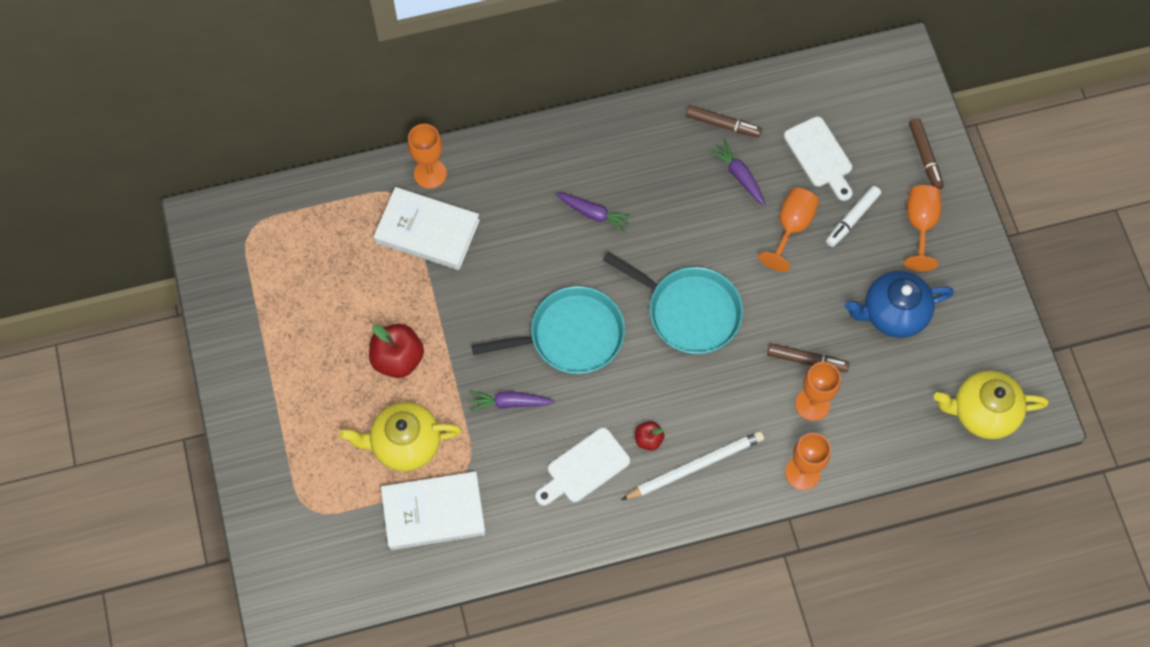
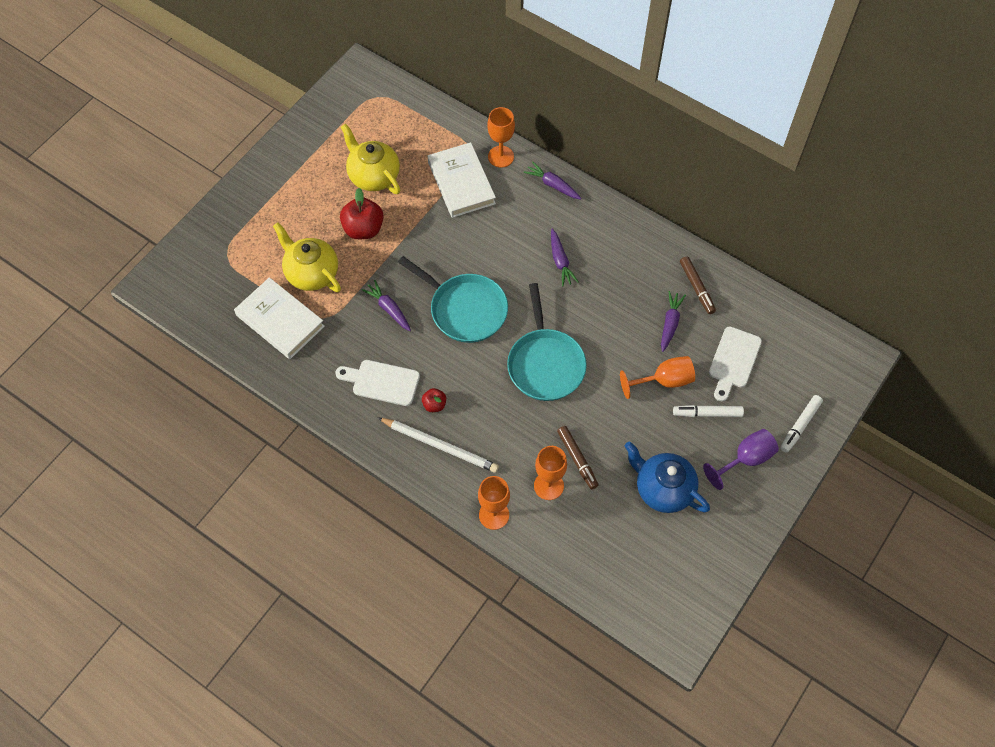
camera: 50 degrees right, 5 degrees down
orange goblet [904,185,942,271] -> purple goblet [703,429,779,490]
brown marker [909,118,944,190] -> white marker [780,395,823,453]
yellow teapot [934,370,1048,439] -> yellow teapot moved to [341,124,400,194]
none -> purple carrot [523,161,581,200]

